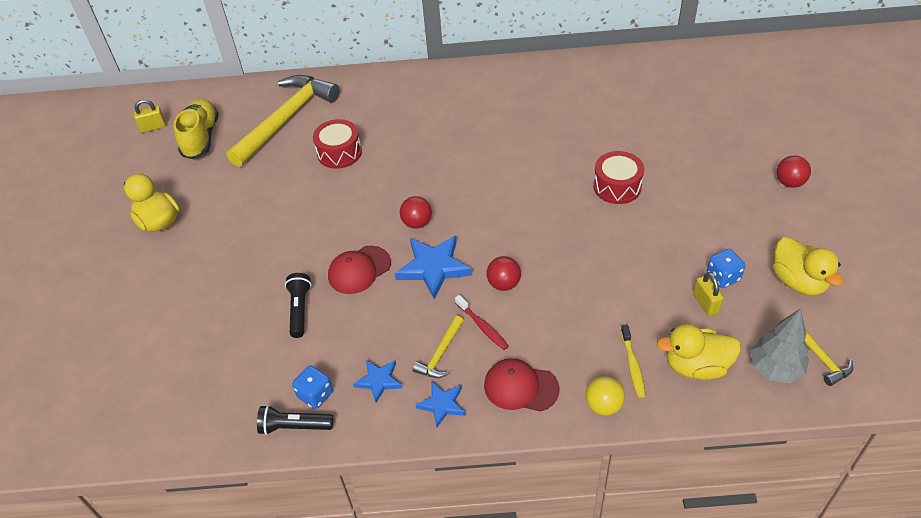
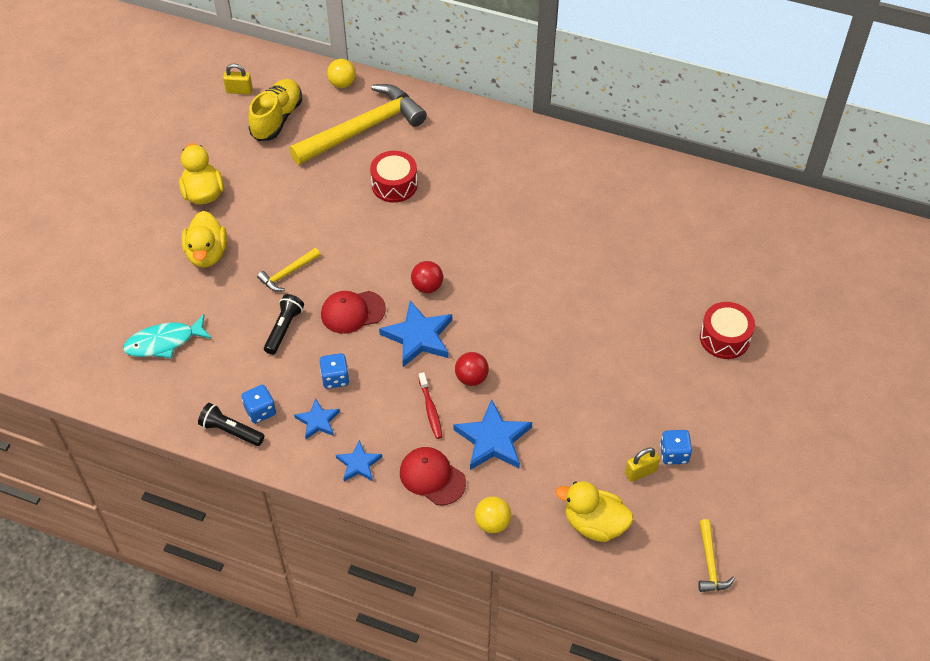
camera: 20 degrees right, 5 degrees up
yellow hammer [412,316,464,378] -> yellow hammer moved to [257,248,321,291]
red drum [593,151,644,204] -> red drum moved to [700,302,755,359]
yellow toothbrush [621,324,645,398] -> none
yellow padlock [693,272,724,316] -> yellow padlock turned 60 degrees clockwise [625,447,660,482]
grey tree [750,308,809,383] -> none
yellow duck [773,237,843,295] -> yellow duck moved to [182,211,227,268]
red ball [777,155,811,188] -> none
none -> turquoise fish [123,314,212,358]
none -> blue dice [320,353,349,389]
none -> yellow ball [327,59,356,88]
none -> blue star [453,399,532,470]

